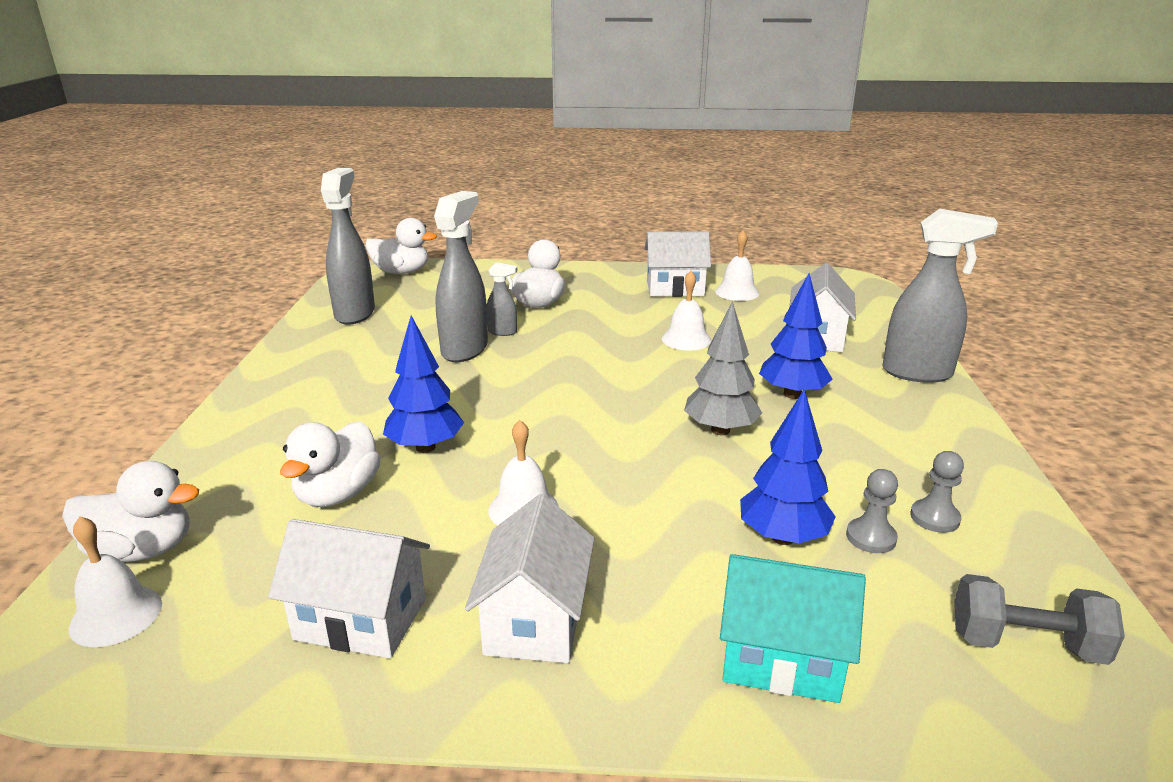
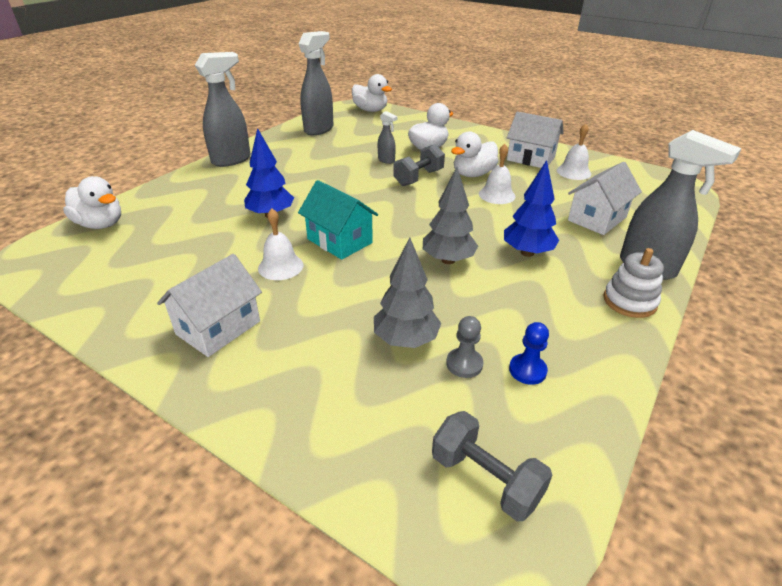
camera: 30 degrees right, 10 degrees up
white bell [69,516,162,647] -> none
white house [268,519,430,659] -> none
white duck [280,421,381,507] -> white duck moved to [451,131,498,177]
grey spray bottle [434,191,488,362] -> grey spray bottle moved to [195,52,251,167]
turquoise house [720,554,866,703] -> turquoise house moved to [298,180,378,260]
blue tree [740,389,836,545] -> grey tree [374,237,441,348]
grey pawn [910,451,964,533] -> blue pawn [509,322,549,385]
none -> grey dumbbell [393,144,445,186]
none -> white stacking toy [603,248,664,318]

